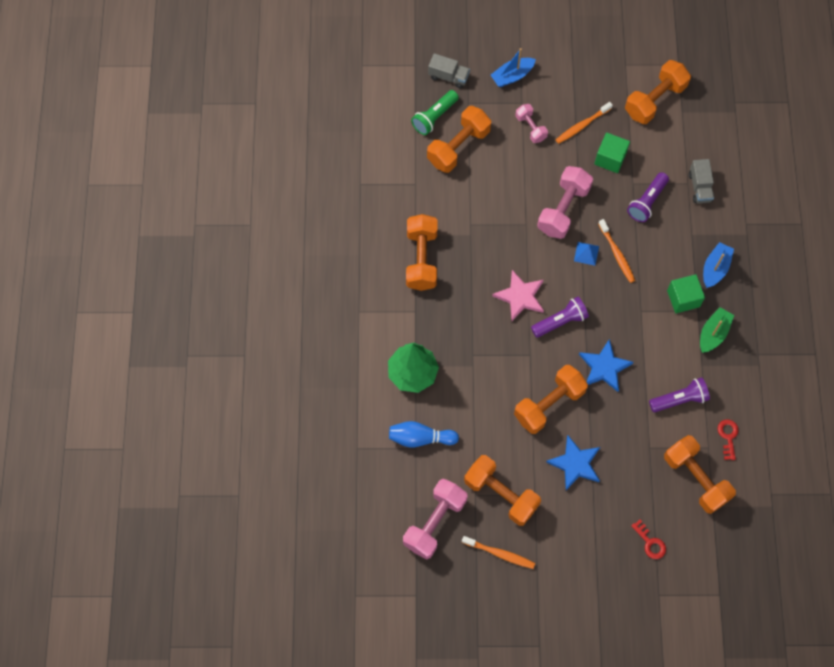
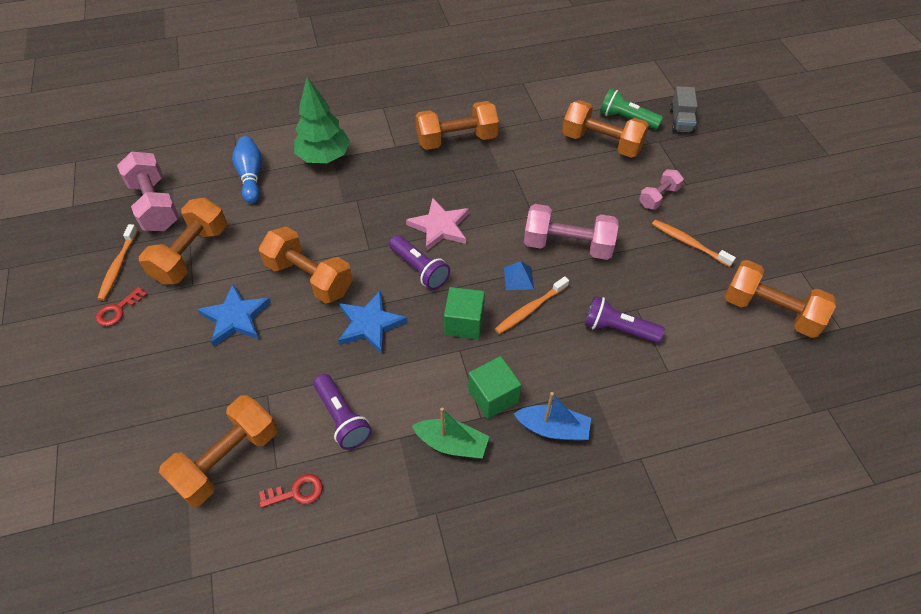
camera: 75 degrees right, 15 degrees down
pink dumbbell [403,479,467,559] -> pink dumbbell turned 45 degrees clockwise [117,151,179,231]
blue boat [491,48,536,87] -> none
green cube [594,132,630,173] -> green cube moved to [444,287,485,339]
red key [631,520,666,559] -> red key moved to [96,287,147,326]
grey truck [689,159,714,203] -> none

